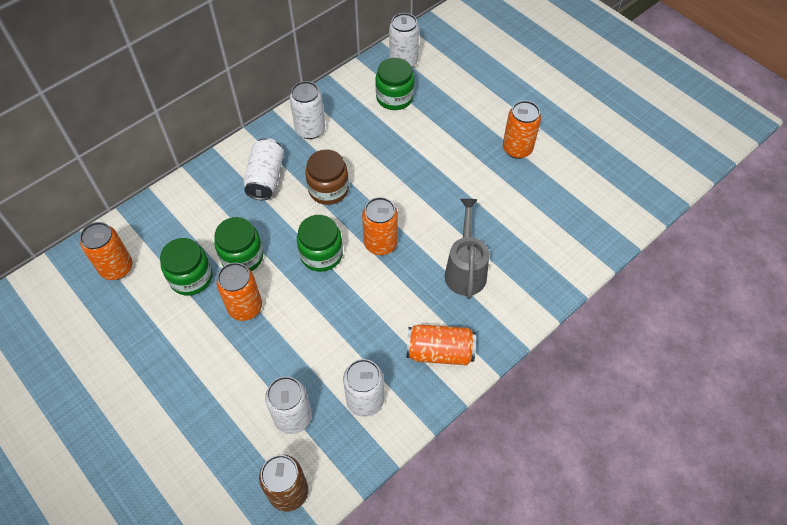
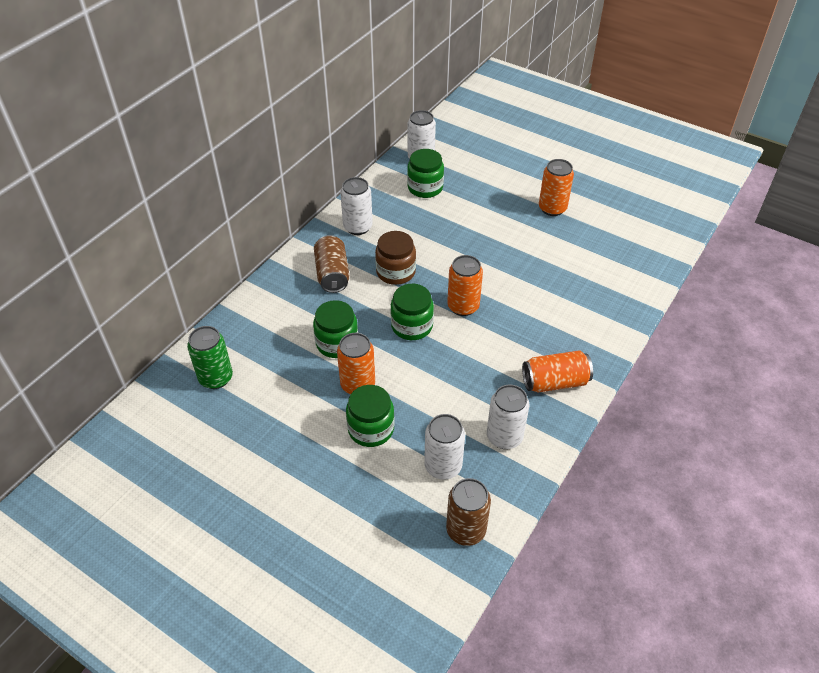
camera: 15 degrees left, 10 degrees down
orange can [80,222,132,280] -> green can [187,326,233,389]
green jar [160,238,212,296] -> green jar moved to [346,385,394,447]
white can [243,138,284,200] -> brown can [314,235,350,293]
grey watering can [445,199,489,299] -> none

